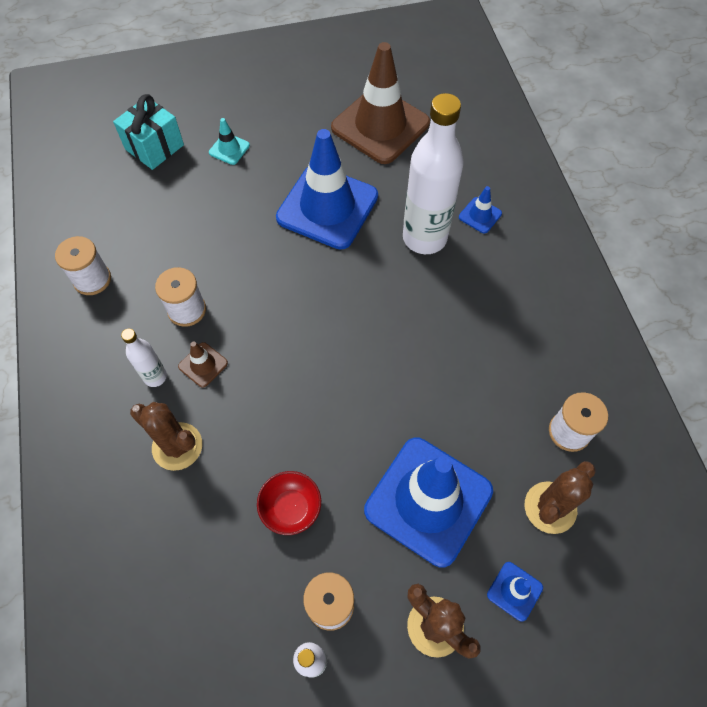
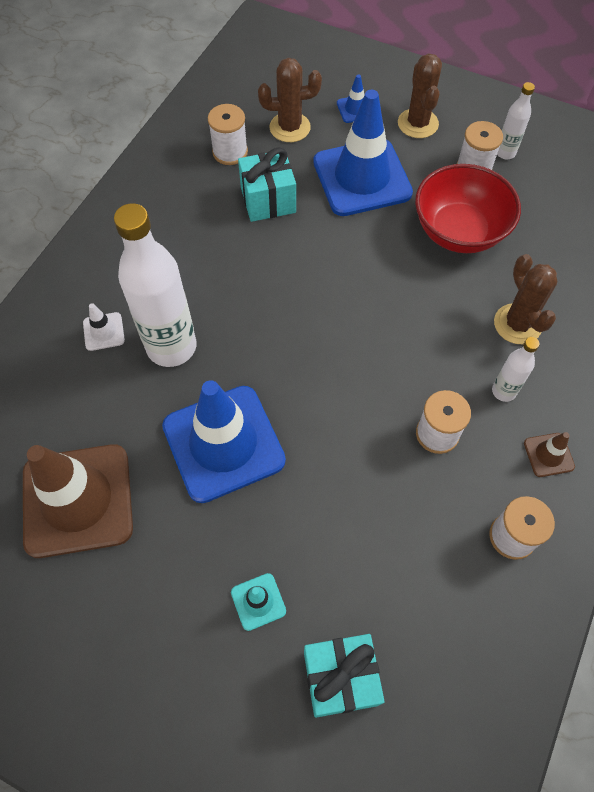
camera: 140 degrees left, 0 degrees up
brown traffic cone [178,342,228,388] -> brown traffic cone moved to [524,432,575,477]
red bowl [257,471,321,535] -> red bowl [415,164,521,253], size x1.88
blue traffic cone [459,186,502,233] -> white traffic cone [83,303,125,351]
none -> turquoise gift [238,147,296,222]

